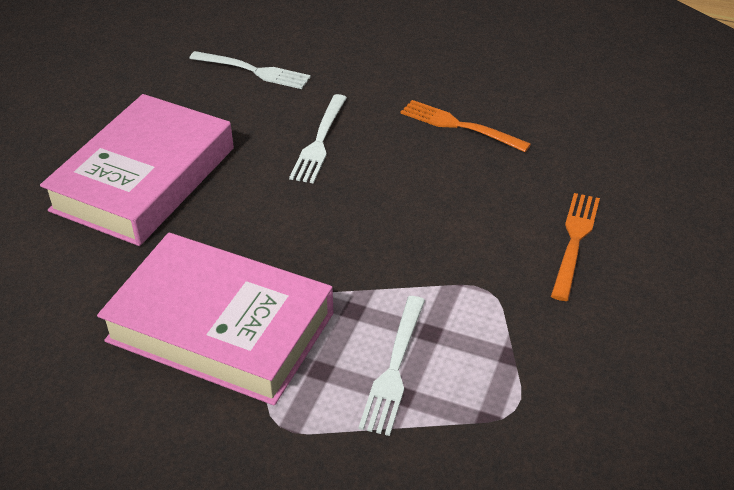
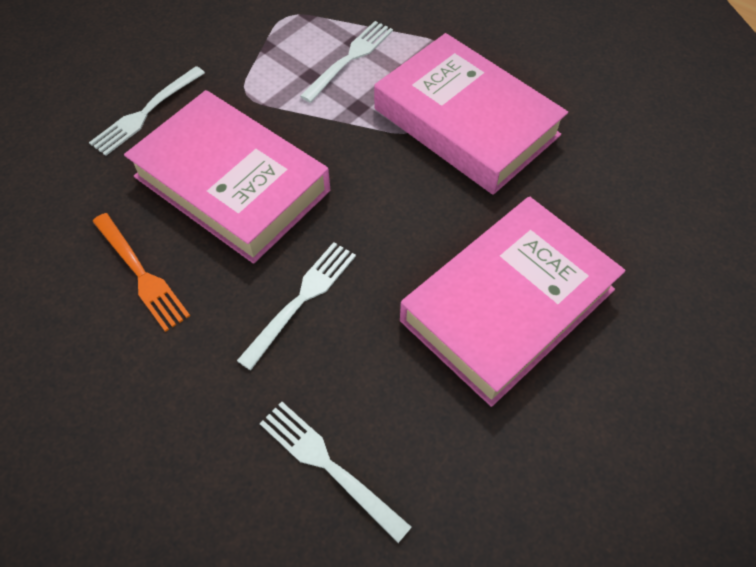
camera: 160 degrees left, 15 degrees up
orange fork [551,193,600,301] -> white fork [89,66,205,156]
none -> pink book [124,90,330,264]

